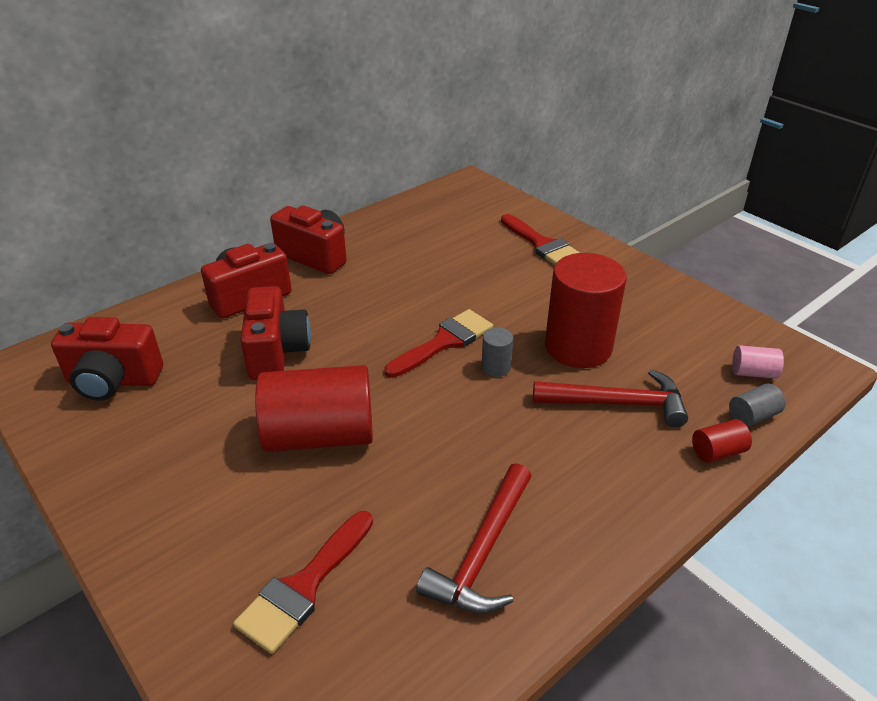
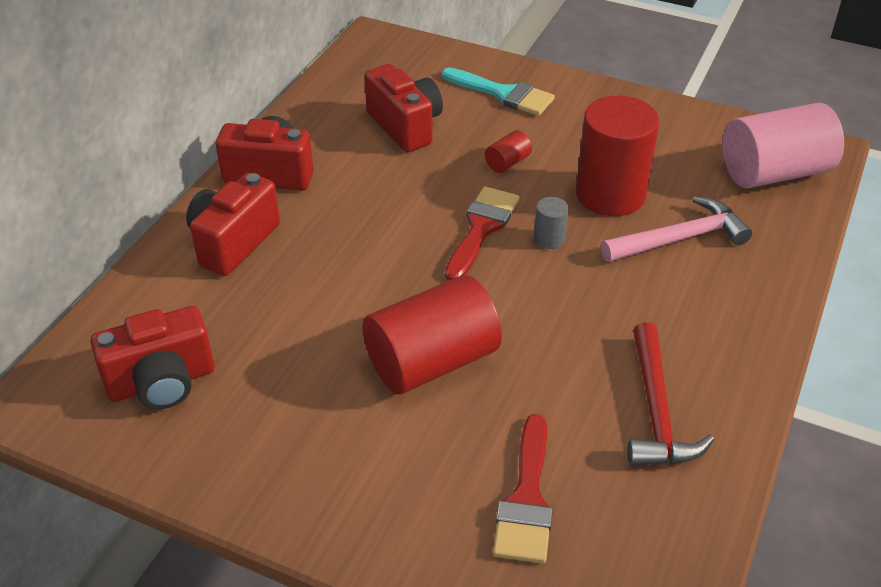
camera: 25 degrees left, 5 degrees up
red camera [240,286,311,380] -> red camera moved to [364,64,443,152]
red brush [501,214,580,265] -> turquoise brush [442,67,555,116]
red hammer [533,369,688,427] -> pink hammer [601,196,752,262]
red cylinder [692,419,752,463] -> red cylinder moved to [485,130,532,173]
grey cylinder [729,383,786,427] -> none
pink cylinder [732,345,784,379] -> pink cylinder [723,103,844,188], size x2.35

